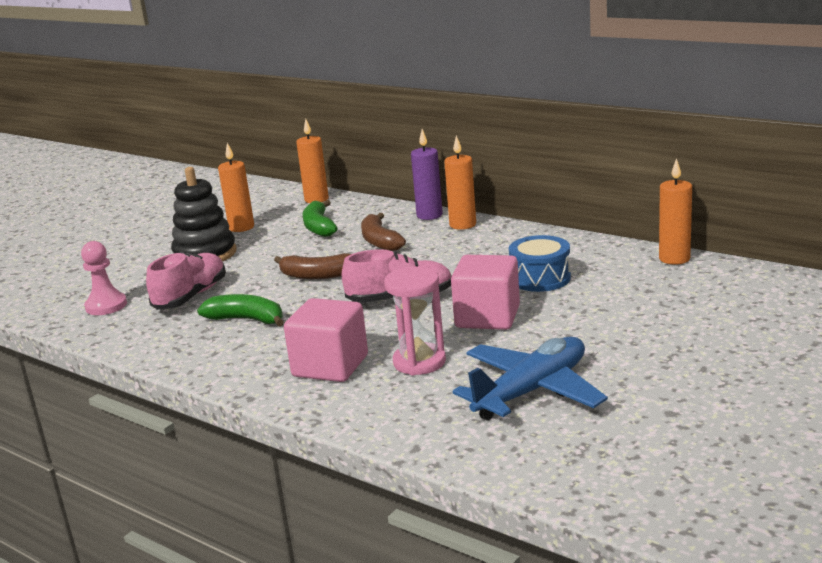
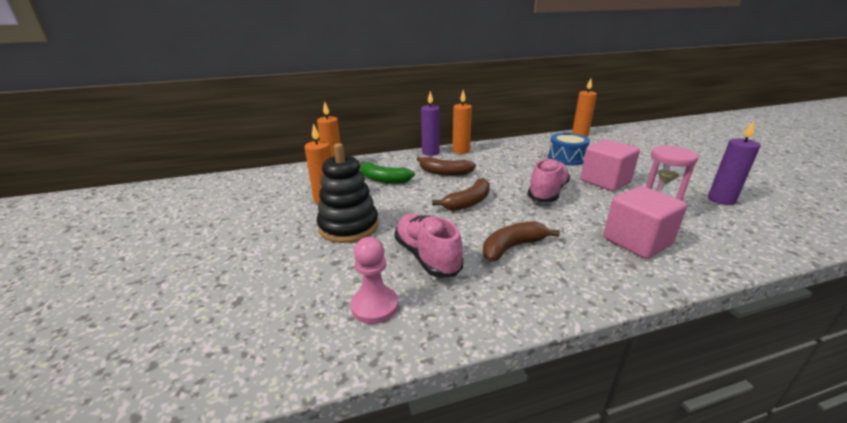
camera: 55 degrees left, 5 degrees up
green banana [197,294,284,326] -> brown banana [483,221,560,261]
blue plane [453,337,608,420] -> purple candle [708,121,761,205]

